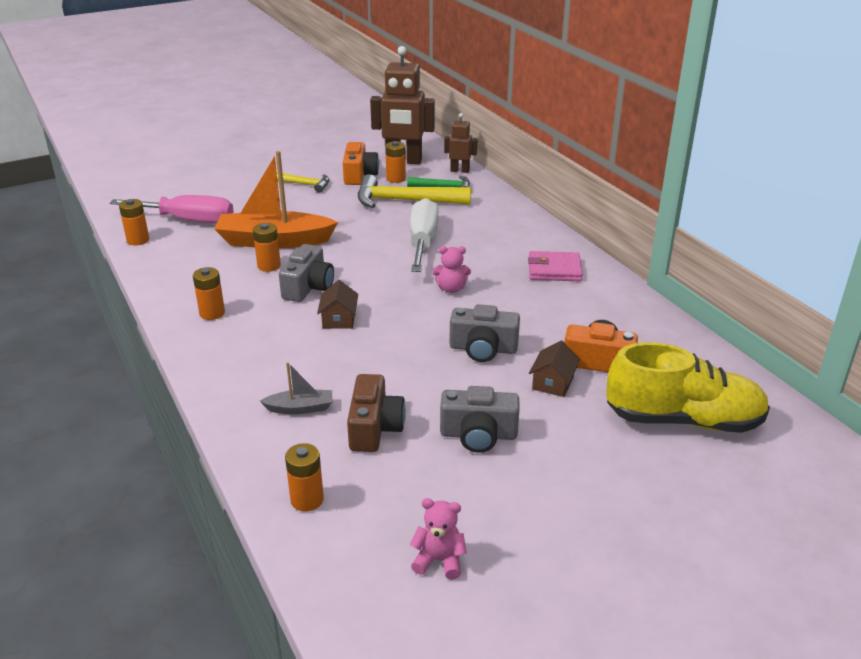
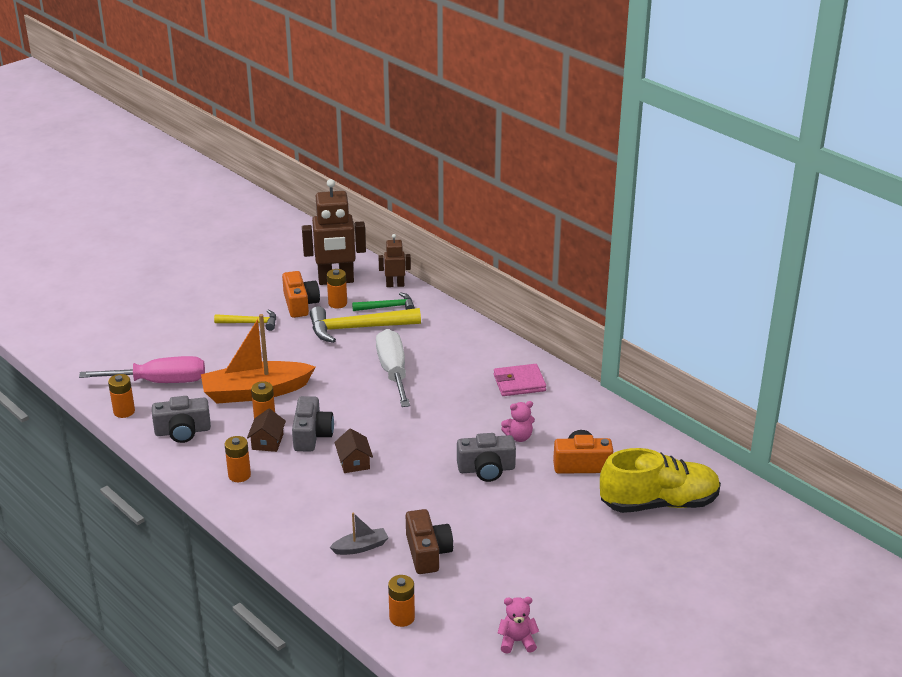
camera: 15 degrees left, 0 degrees up
pink teddy bear [432,246,471,293] -> pink teddy bear moved to [501,401,535,442]
grey camera [440,386,519,453] -> grey camera moved to [152,396,211,443]
brown house [529,341,580,397] -> brown house moved to [247,408,286,452]

